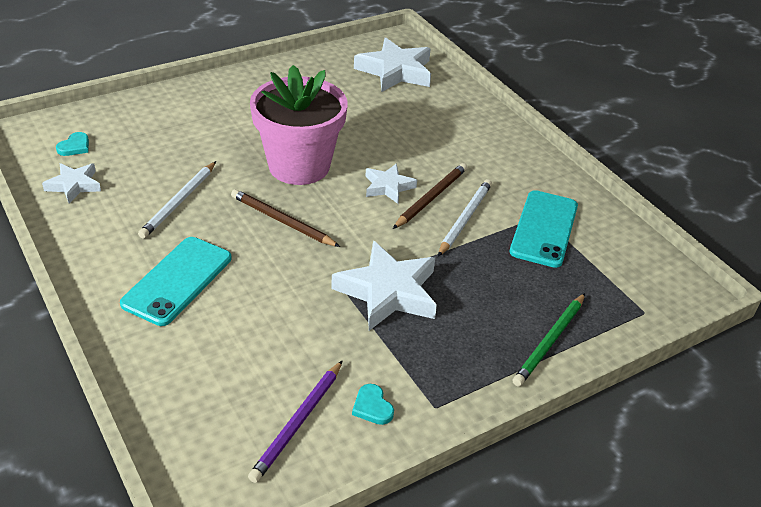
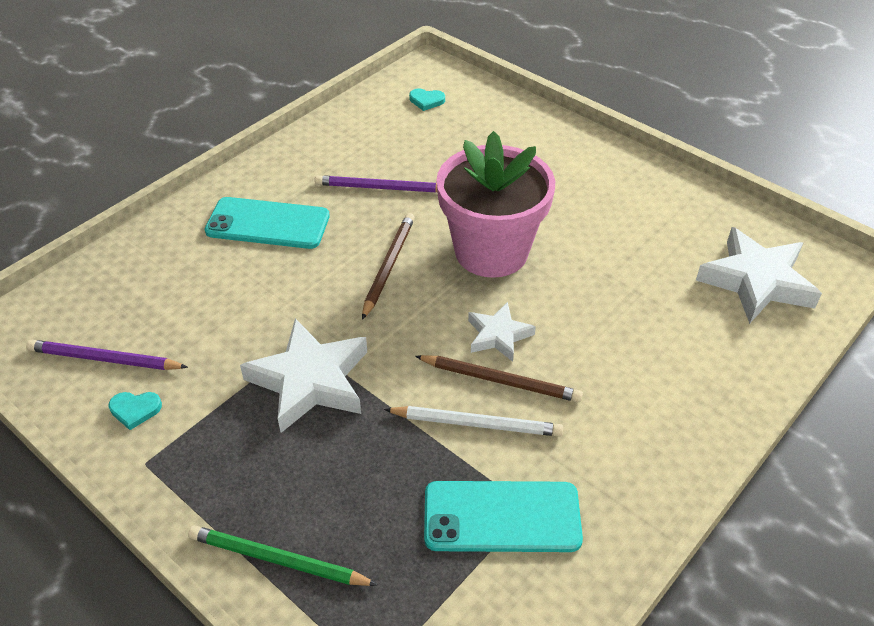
camera: 75 degrees right, 5 degrees up
white star [42,163,101,203] -> none
white pencil [138,161,216,239] -> purple pencil [315,175,437,192]
turquoise heart [352,384,394,425] -> turquoise heart turned 135 degrees counterclockwise [109,392,162,430]

